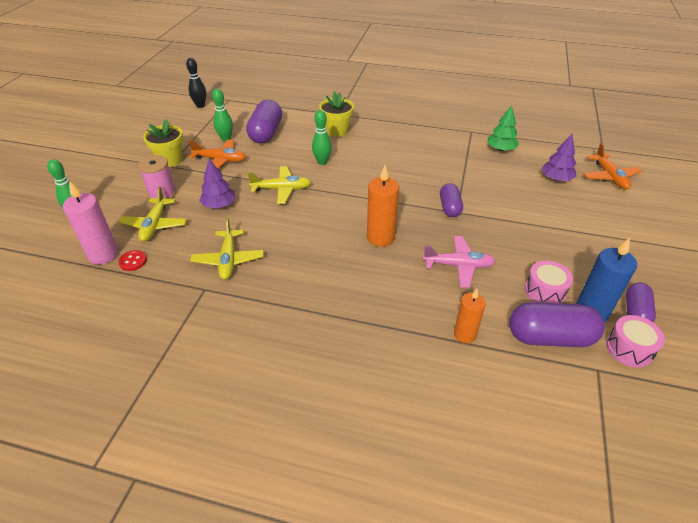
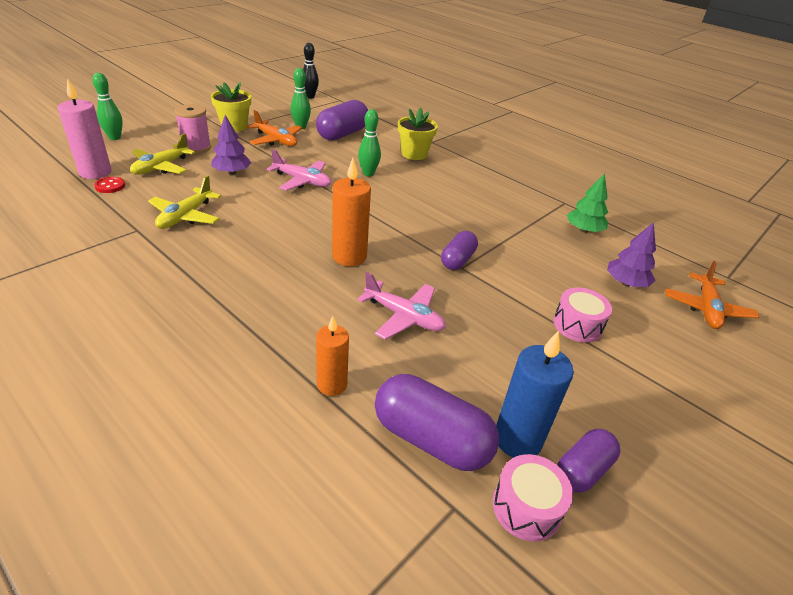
camera: 25 degrees right, 5 degrees down
yellow plane [248,166,311,204] -> pink plane [267,149,331,191]
pink drum [525,261,573,303] -> pink drum moved to [553,287,612,342]

